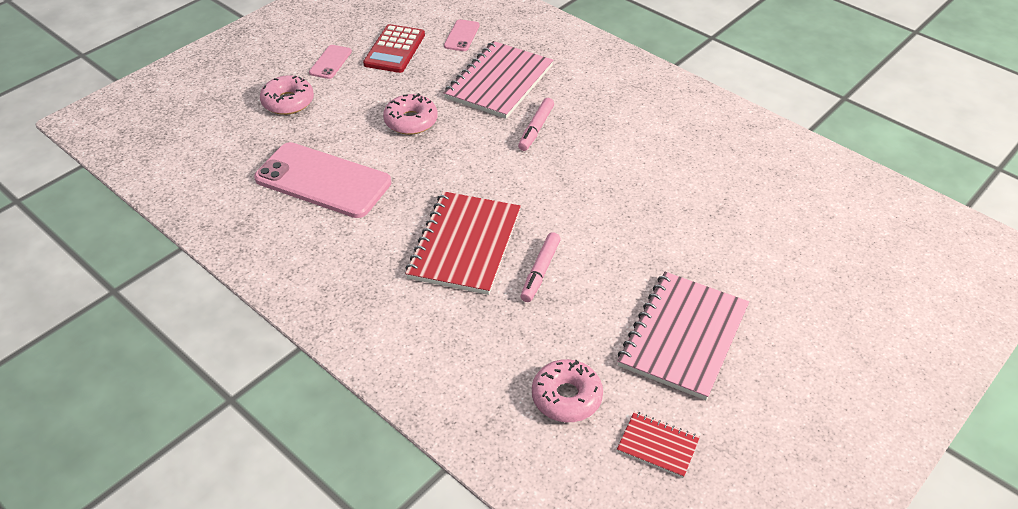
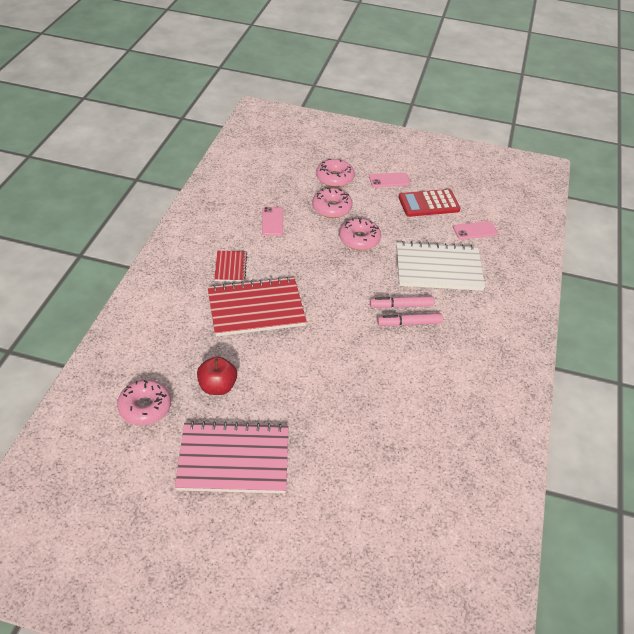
camera: 60 degrees right, 0 degrees up
pink phone [254,142,391,218] -> pink phone [262,207,283,236], size x0.46
pink notebook [444,41,553,119] -> white notebook [396,241,485,291]
pink marker [521,232,561,302] -> pink marker moved to [377,313,443,326]
red notebook [617,412,700,478] -> red notebook moved to [214,251,247,282]
none -> red apple [197,356,237,395]
none -> pink donut [312,188,353,218]

